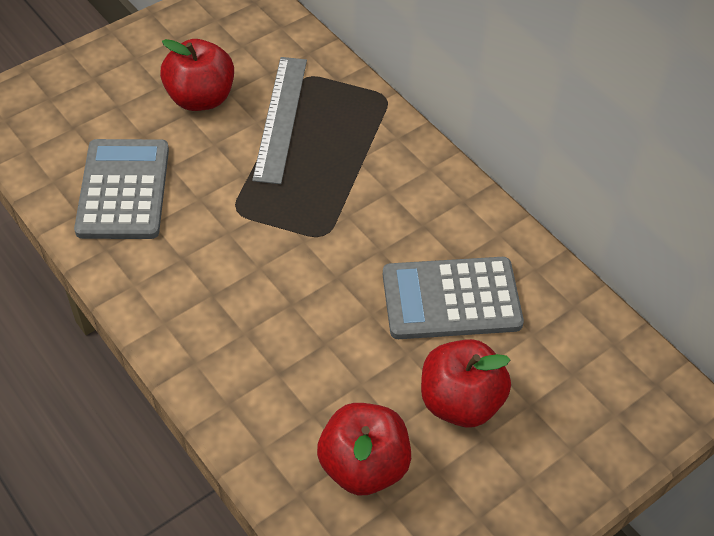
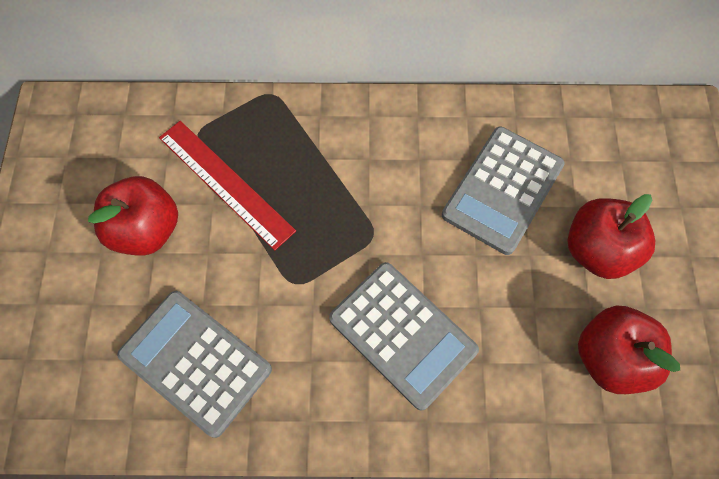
camera: 50 degrees left, 15 degrees up
grey ruler [252,57,307,184] -> red ruler [159,121,296,251]
none -> grey calculator [329,262,479,411]

